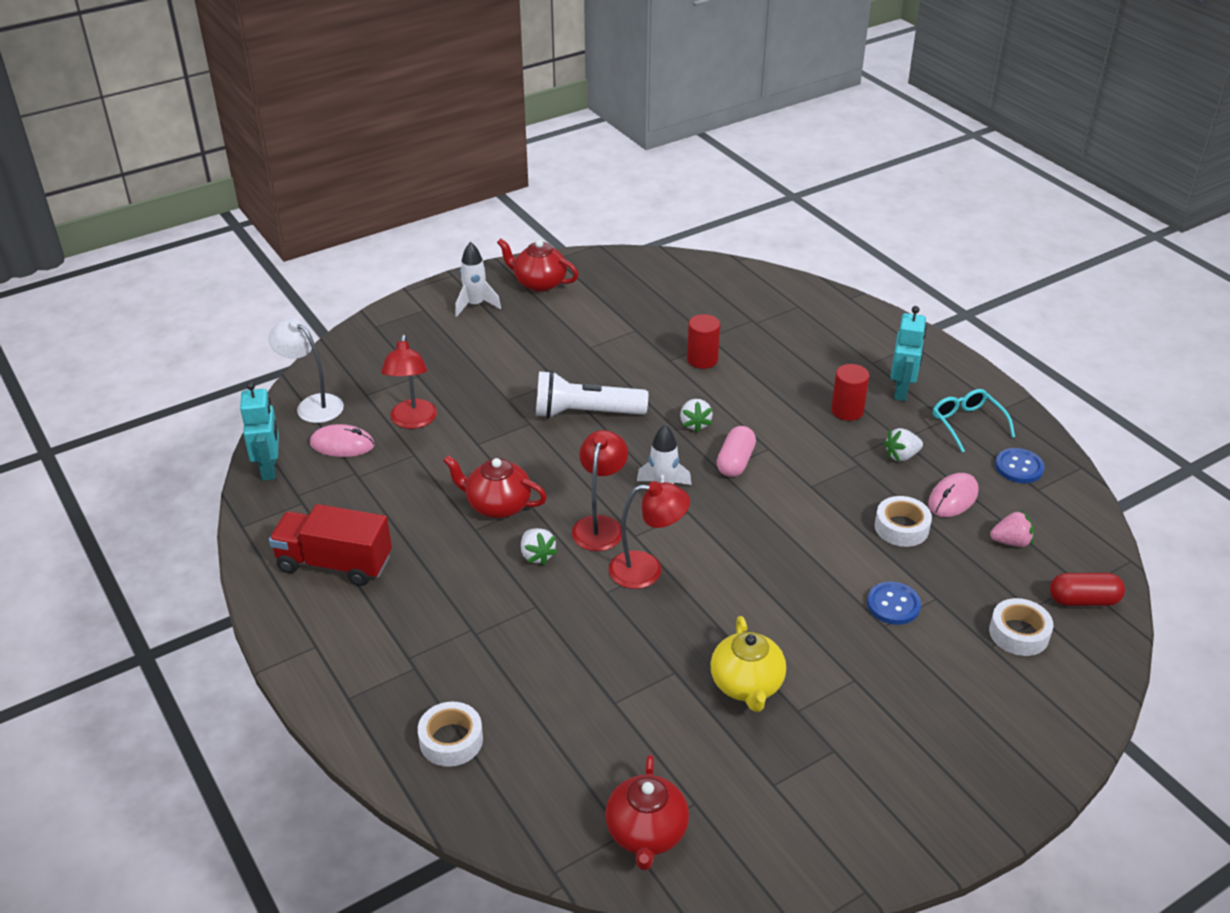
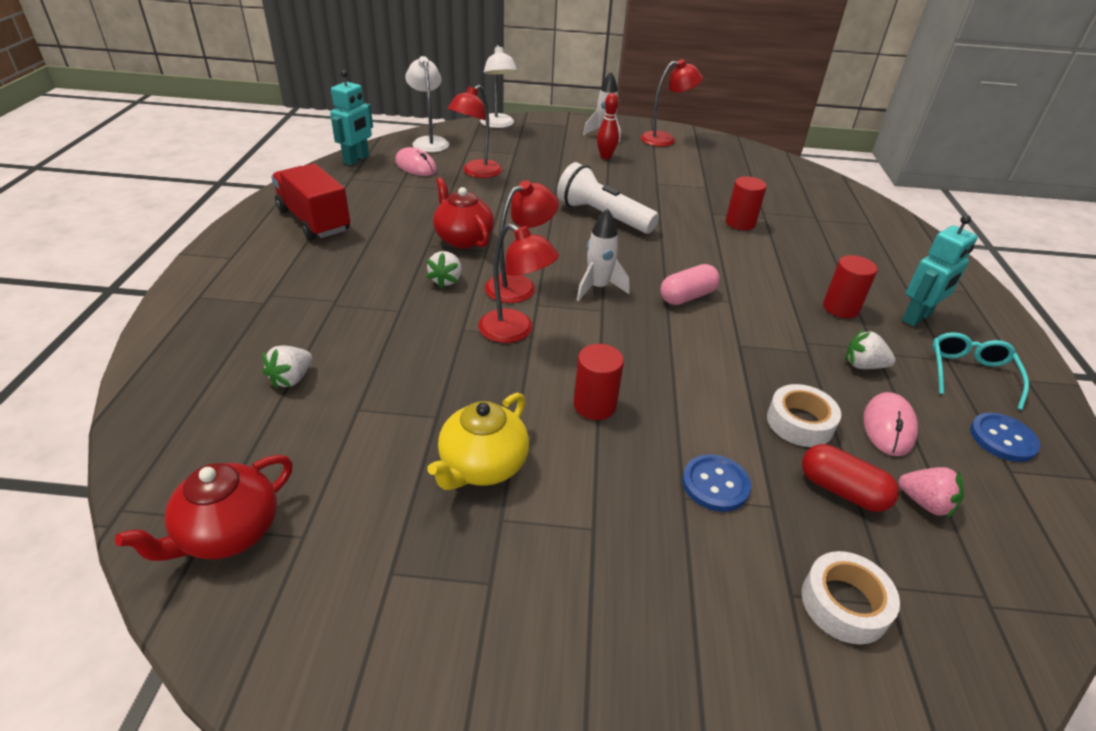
camera: 35 degrees right, 0 degrees up
white tape [418,702,483,767] -> none
red teapot [497,239,579,292] -> red lamp [641,59,703,147]
white strawberry [680,399,713,433] -> white strawberry moved to [262,345,312,389]
pink mouse [928,473,978,517] -> pink mouse turned 60 degrees counterclockwise [863,392,918,456]
red capsule [1050,573,1125,606] -> red capsule moved to [802,444,899,512]
none -> white lamp [480,45,518,128]
none -> red cylinder [574,344,624,420]
none -> red bowling pin [597,93,619,159]

